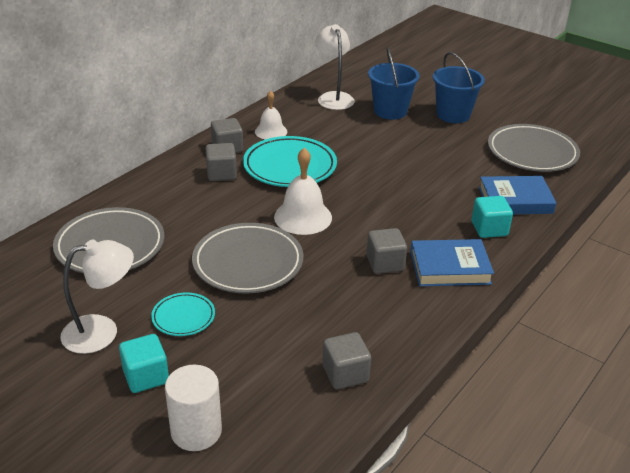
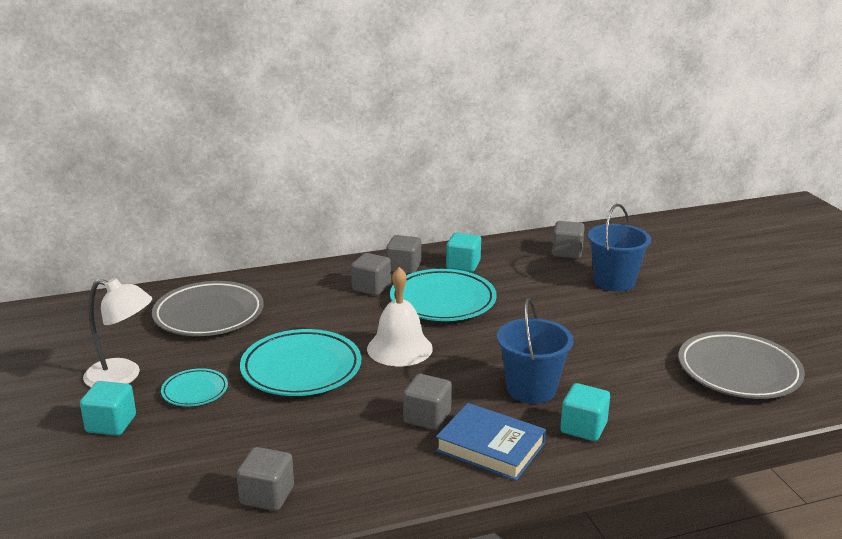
camera: 35 degrees right, 10 degrees down
white cylinder [165,365,222,451] -> none
grey plate [192,223,303,293] -> turquoise plate [240,329,361,396]
white bell [255,91,287,139] -> turquoise cube [446,232,481,272]
white lamp [315,24,355,110] -> grey cube [552,221,585,259]
blue bucket [433,52,485,123] -> blue bucket moved to [497,298,574,404]
blue book [479,176,556,214] -> none

